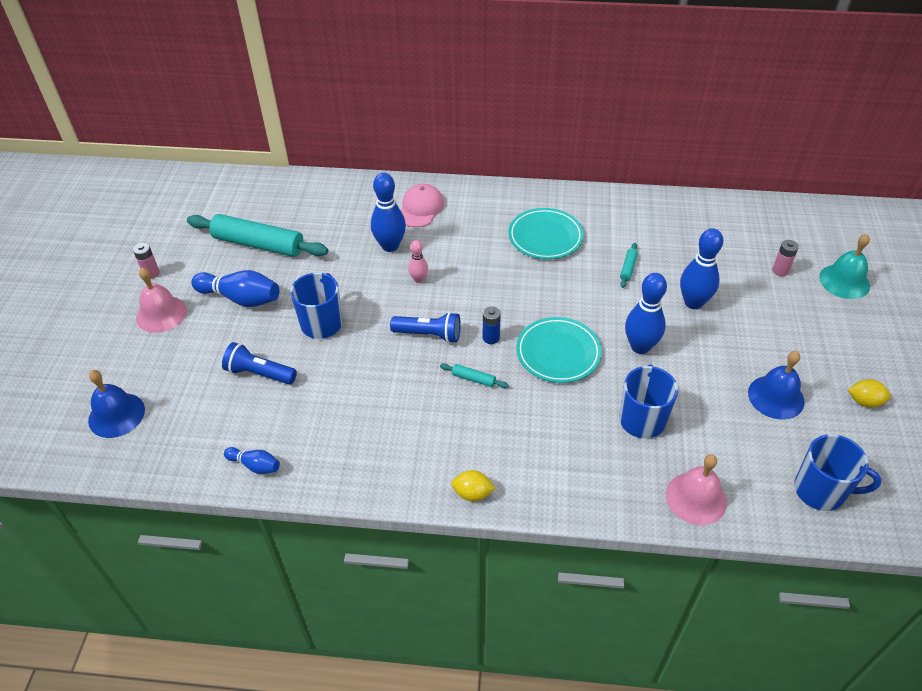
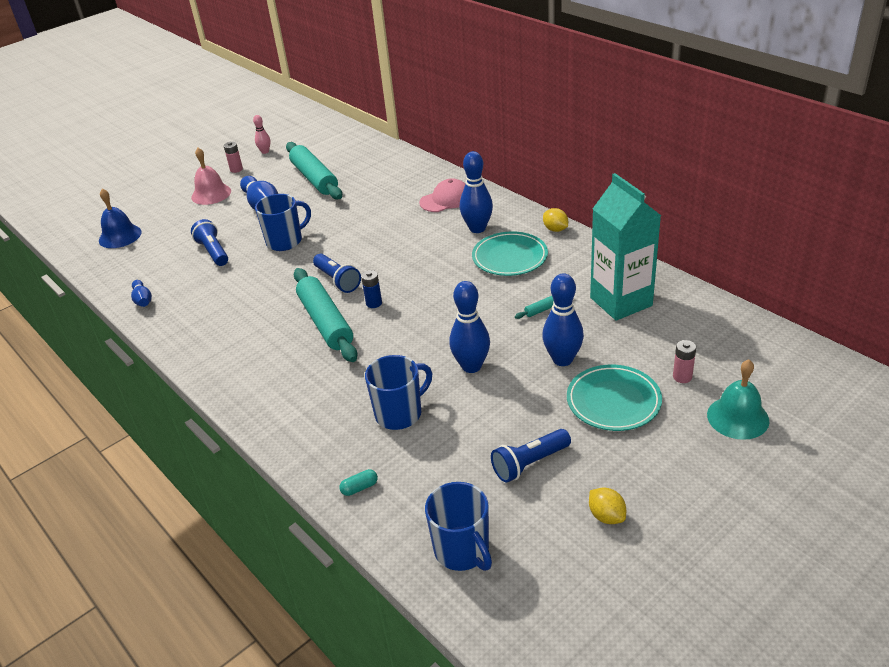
camera: 45 degrees right, 10 degrees down
blue bowling pin [371,173,406,252] -> blue bowling pin moved to [460,151,493,233]
pink bowling pin [408,240,428,283] -> pink bowling pin moved to [253,115,270,154]
turquoise rolling pin [440,363,509,388] -> turquoise rolling pin [294,268,357,362], size x2.45
yellow lemon [451,470,495,501] -> yellow lemon moved to [543,208,568,232]
turquoise plate [516,317,602,383] -> turquoise plate moved to [567,365,662,431]
pink bell [666,454,727,525] -> turquoise capsule [339,469,378,496]
blue bell [748,351,805,420] -> blue flashlight [491,429,571,483]
none -> turquoise carton [590,173,661,321]

